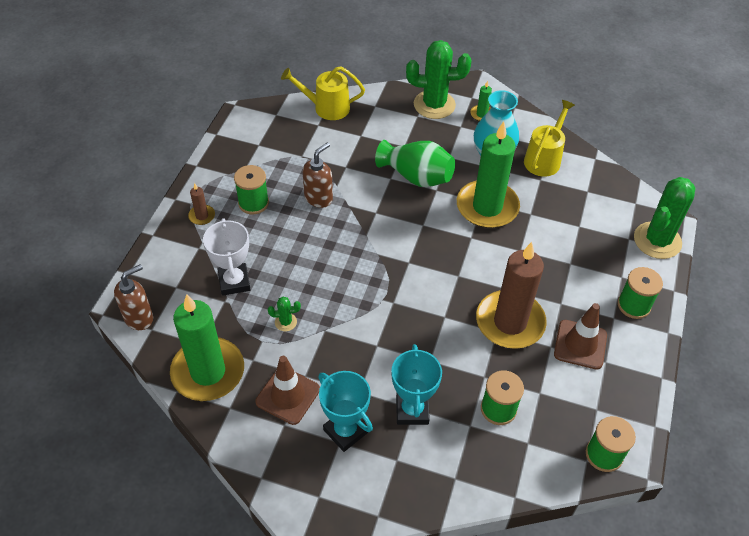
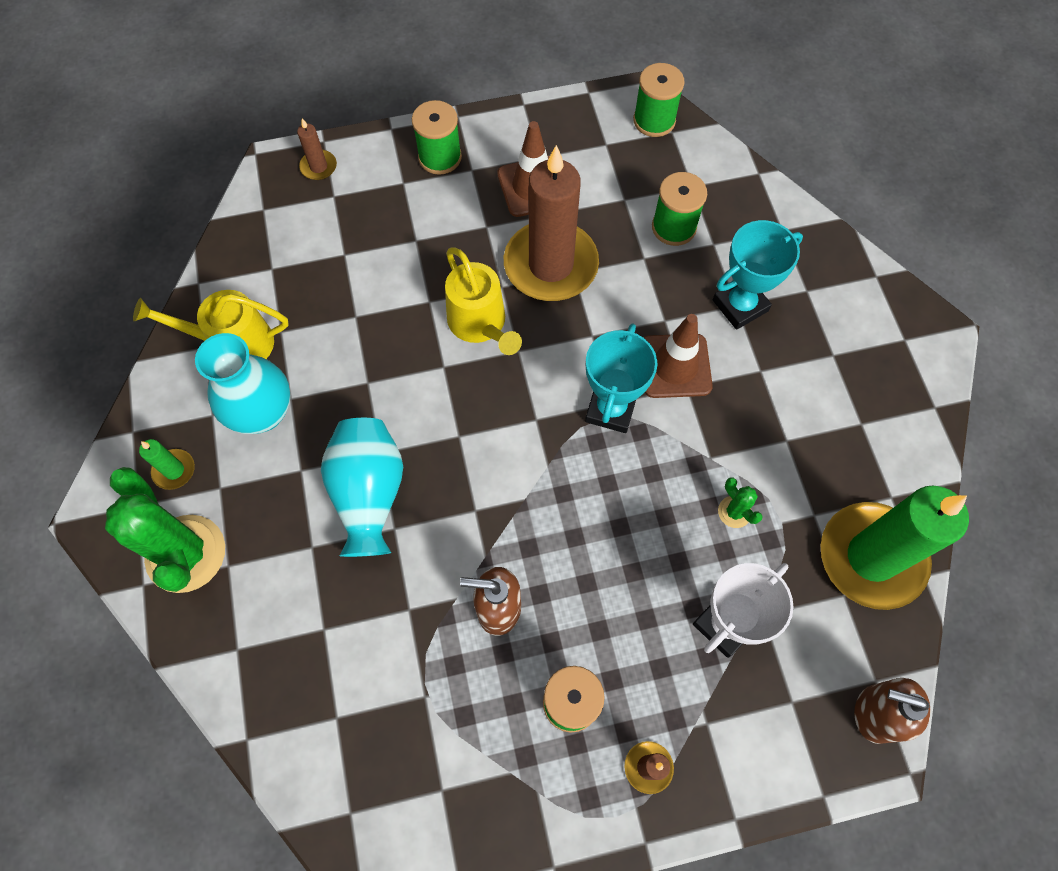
camera: 120 degrees left, 15 degrees up
brown traffic cone [255,356,320,425] -> brown traffic cone moved to [643,314,713,398]
yellow watering can [281,67,365,120] -> yellow watering can moved to [445,247,522,355]
turquoise trophy [318,371,373,452] -> turquoise trophy moved to [585,323,658,433]
green vase [375,140,455,187] -> turquoise vase [321,418,403,557]
green candle [457,121,520,228] -> none
green cactus [634,177,695,259] -> brown candle [297,118,337,180]

